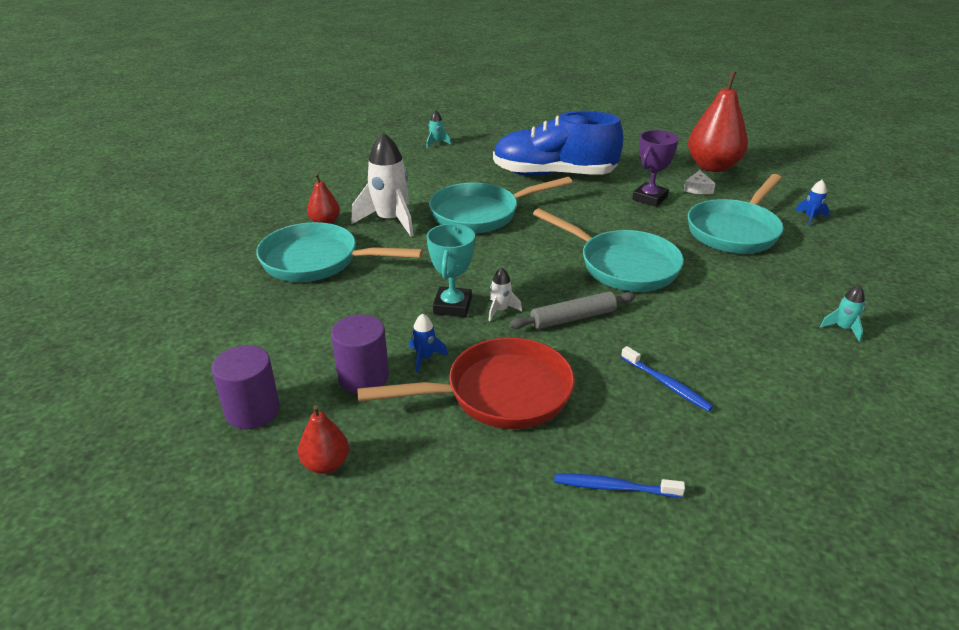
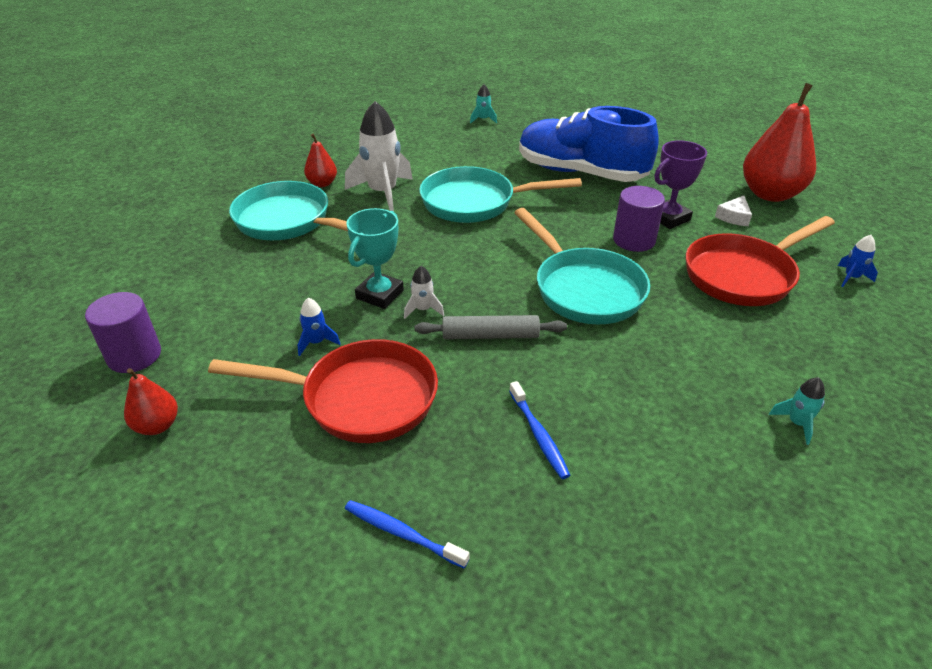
camera: 20 degrees right, 5 degrees up
purple cylinder [331,315,389,394] -> purple cylinder moved to [613,186,665,252]
turquoise pan [688,174,784,254] -> red pan [686,216,835,306]

